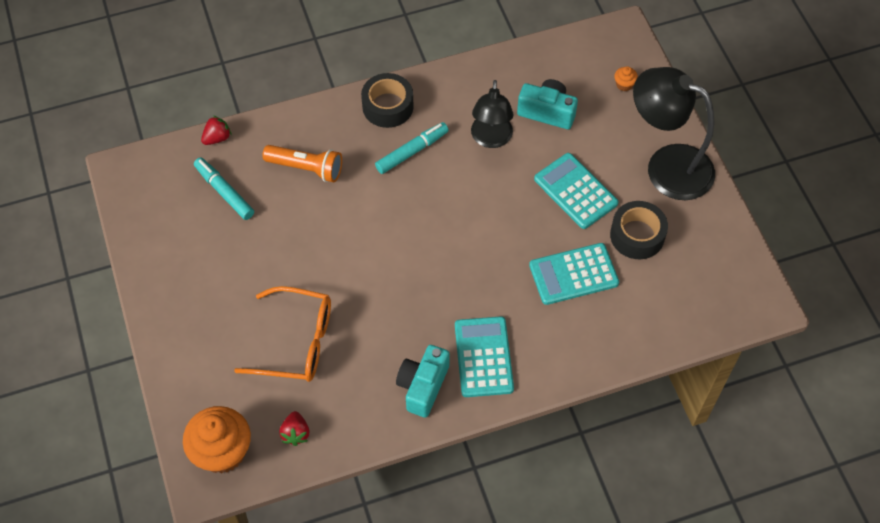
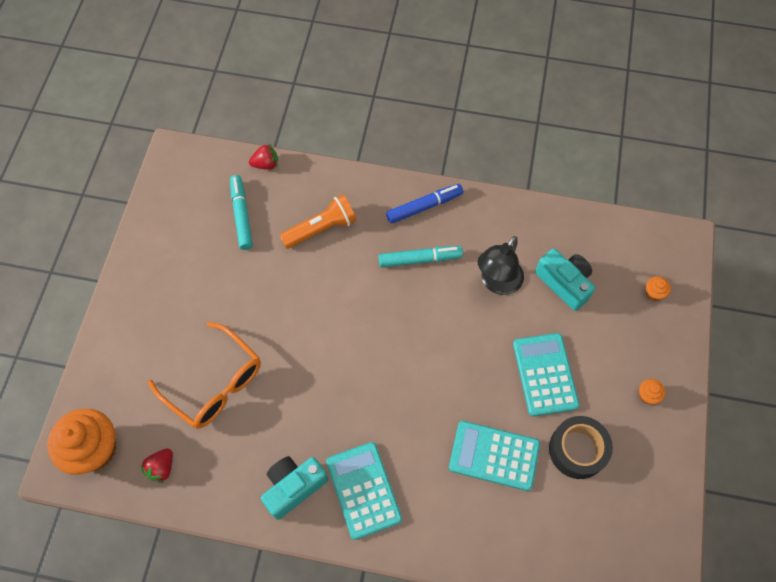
camera: 30 degrees right, 5 degrees up
orange flashlight [262,145,342,182] -> orange flashlight turned 75 degrees counterclockwise [280,194,357,249]
black tape [361,73,414,128] -> blue marker [386,184,463,223]
turquoise calculator [455,316,514,397] -> turquoise calculator turned 45 degrees counterclockwise [326,442,402,540]
black lamp [633,67,715,200] -> orange cupcake [639,379,666,404]

